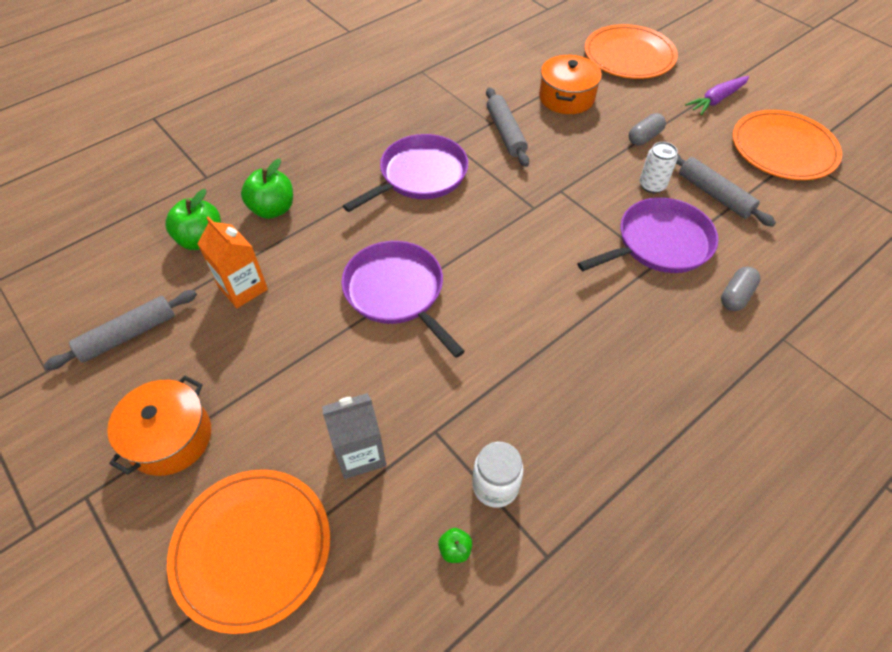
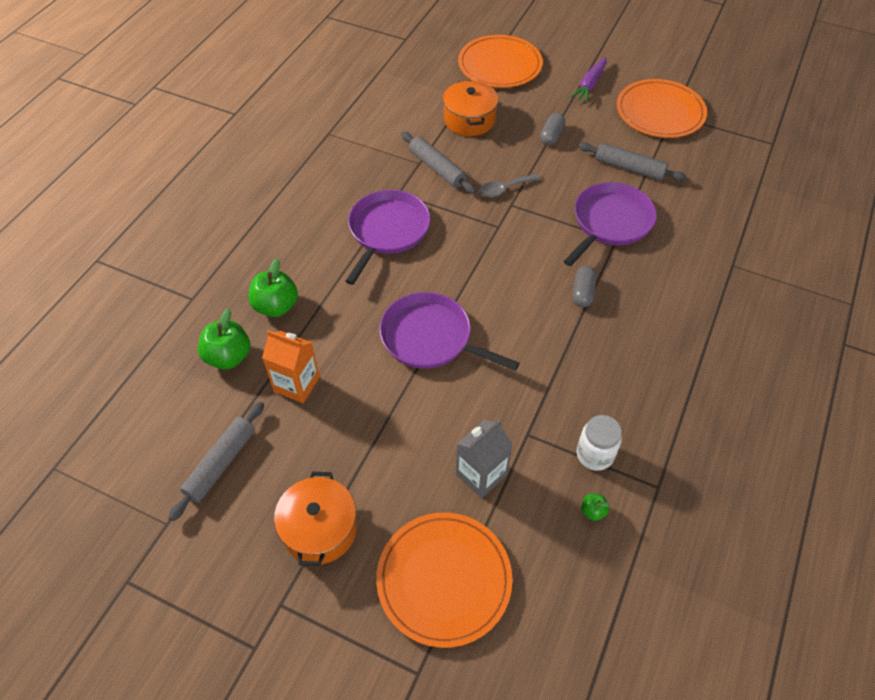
camera: 25 degrees left, 0 degrees up
white can [639,142,678,193] -> none
grey capsule [721,266,761,311] -> grey capsule moved to [572,266,596,307]
none -> grey spoon [479,174,541,197]

